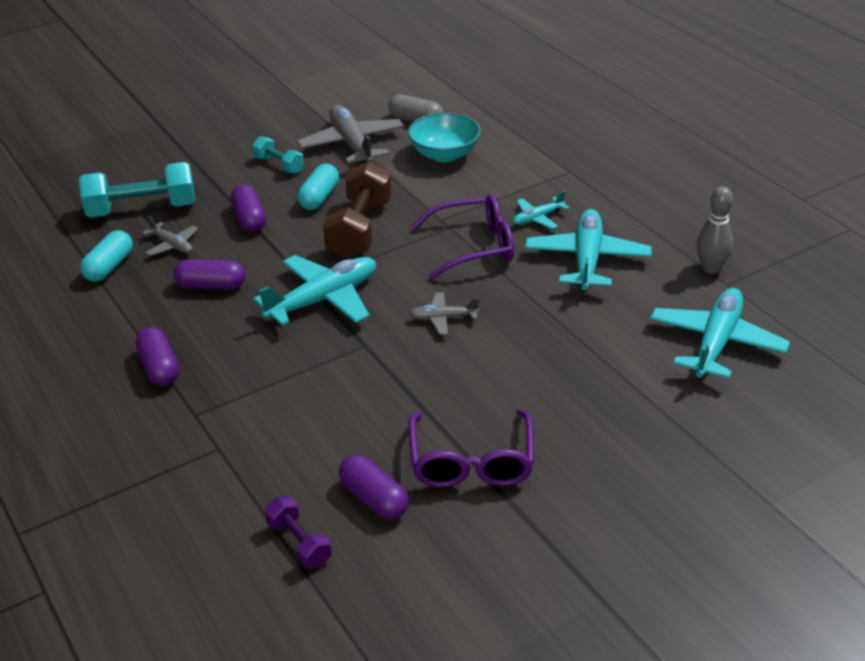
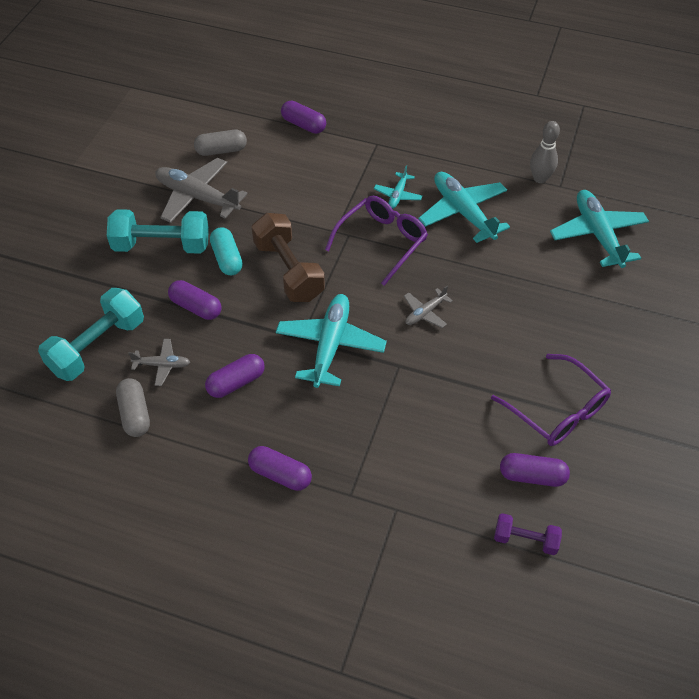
camera: 40 degrees left, 15 degrees up
turquoise capsule [80,230,133,282] -> grey capsule [116,378,150,437]
turquoise dumbbell [252,136,304,174] -> turquoise dumbbell [107,209,209,254], size x1.87
turquoise bowl [408,113,480,162] -> none
none -> purple capsule [281,101,326,134]

